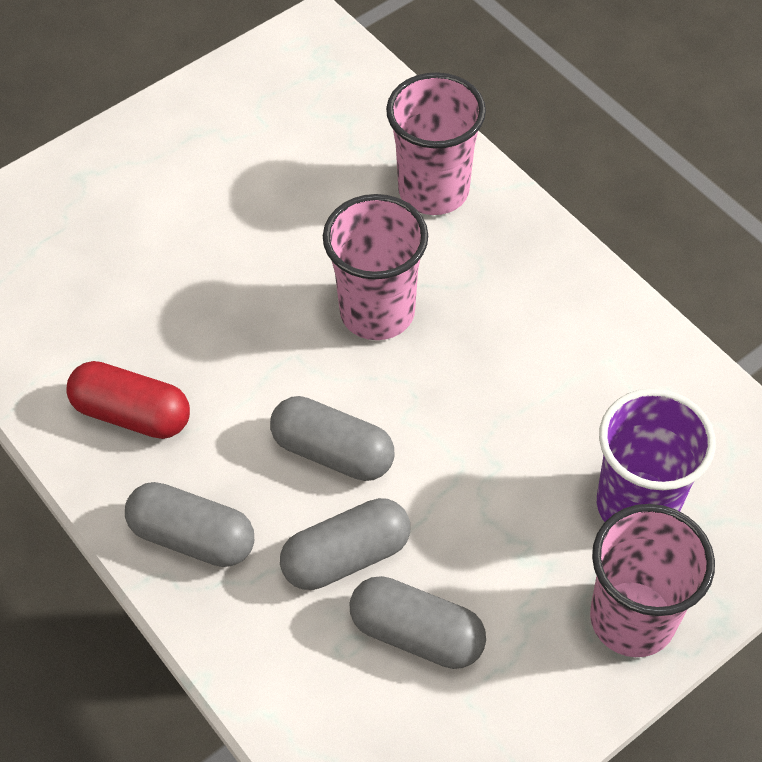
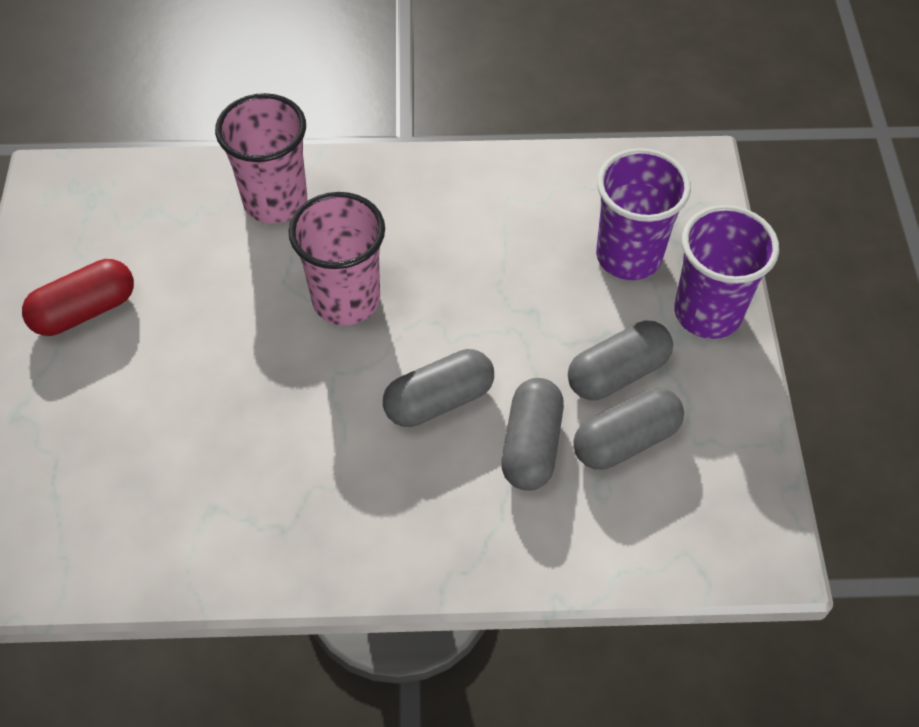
camera: 55 degrees left, 0 degrees up
red capsule [66,361,190,439] -> red capsule moved to [22,259,134,336]
grey capsule [125,482,254,567] -> grey capsule moved to [568,321,673,400]
pink cup [590,504,715,657] -> purple cup [674,205,779,339]

